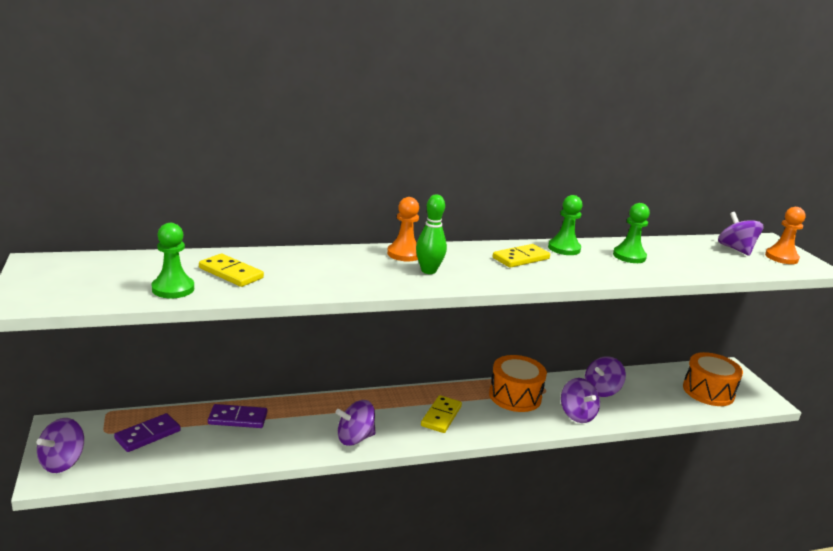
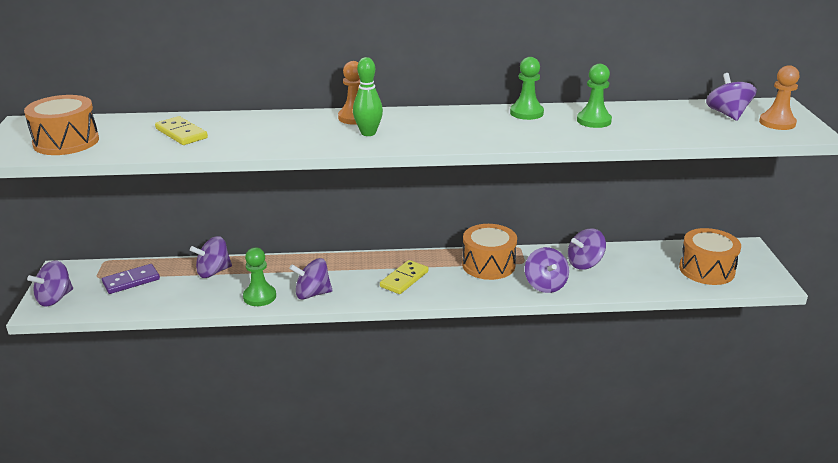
camera: 15 degrees right, 5 degrees up
green pawn [151,223,194,298] -> green pawn moved to [243,247,276,306]
purple domino [208,404,267,428] -> purple spinning top [190,236,232,278]
yellow domino [493,244,550,268] -> none
none -> orange drum [24,95,99,155]

